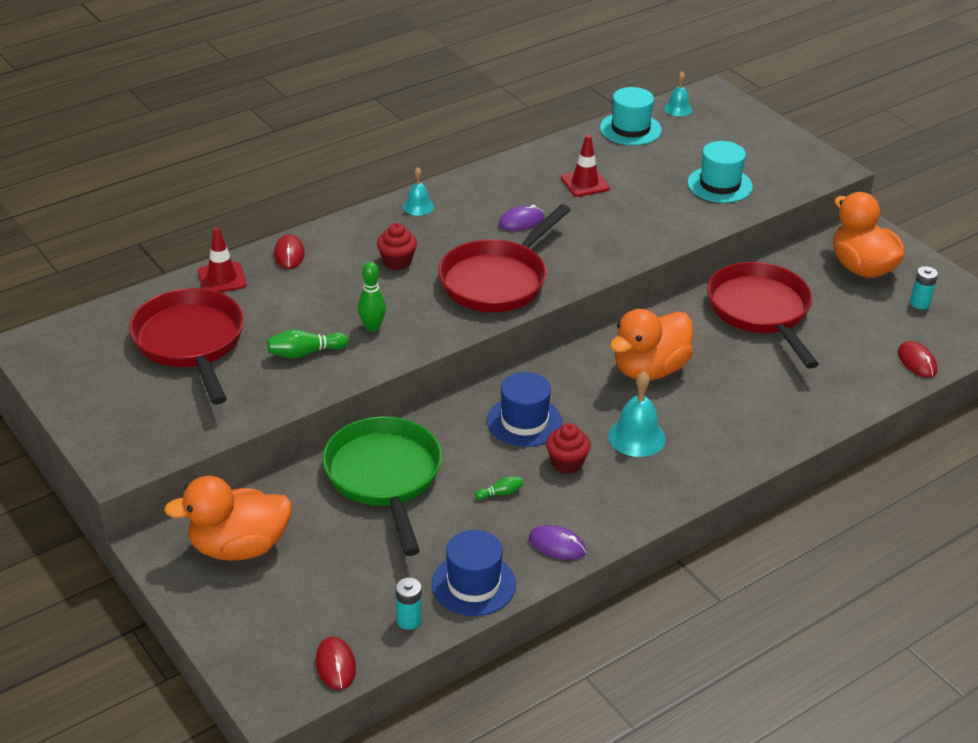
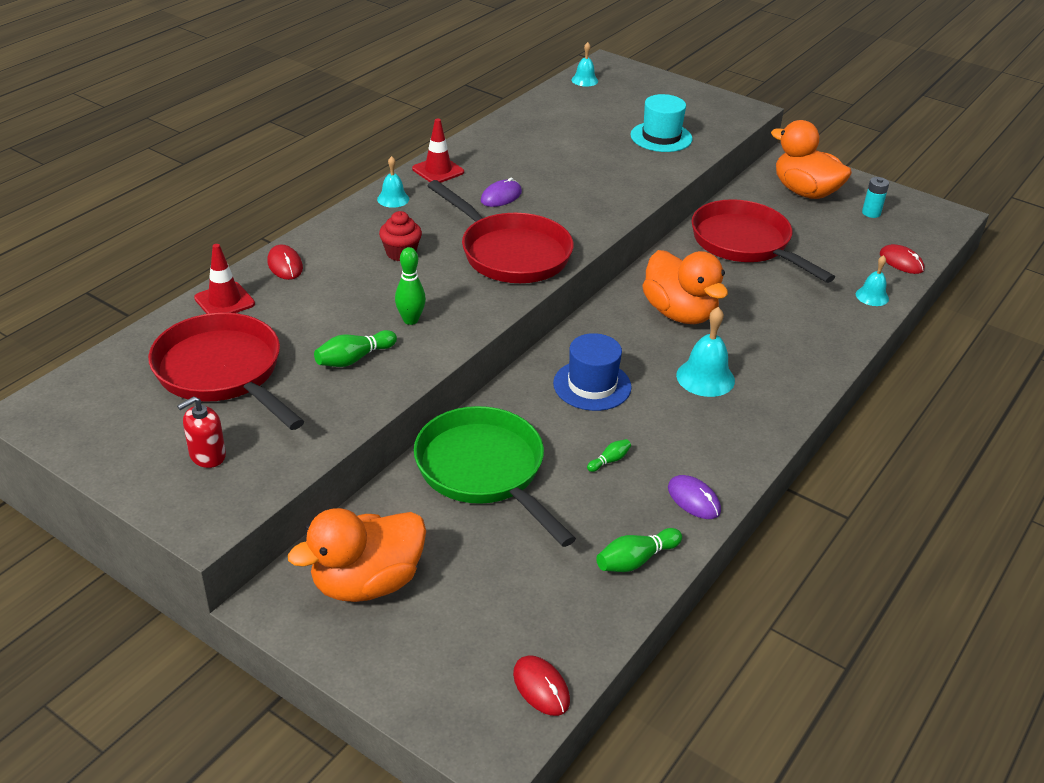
camera: 20 degrees left, 0 degrees up
turquoise battery [396,578,422,630] -> none
blue hat [432,530,516,616] -> green bowling pin [596,528,682,572]
red pan [438,204,571,312] -> red pan turned 60 degrees counterclockwise [428,180,574,283]
purple mouse [529,525,586,560] -> purple mouse turned 45 degrees clockwise [668,475,721,519]
red cupcake [546,423,591,474] -> none
red traffic cone [561,135,610,197] -> red traffic cone moved to [412,119,464,183]
turquoise hat [600,87,662,145] -> none
orange duck [610,309,693,380] -> orange duck turned 60 degrees counterclockwise [642,250,728,324]
none -> red soap dispenser [177,396,226,468]
none -> turquoise bell [856,255,889,306]

